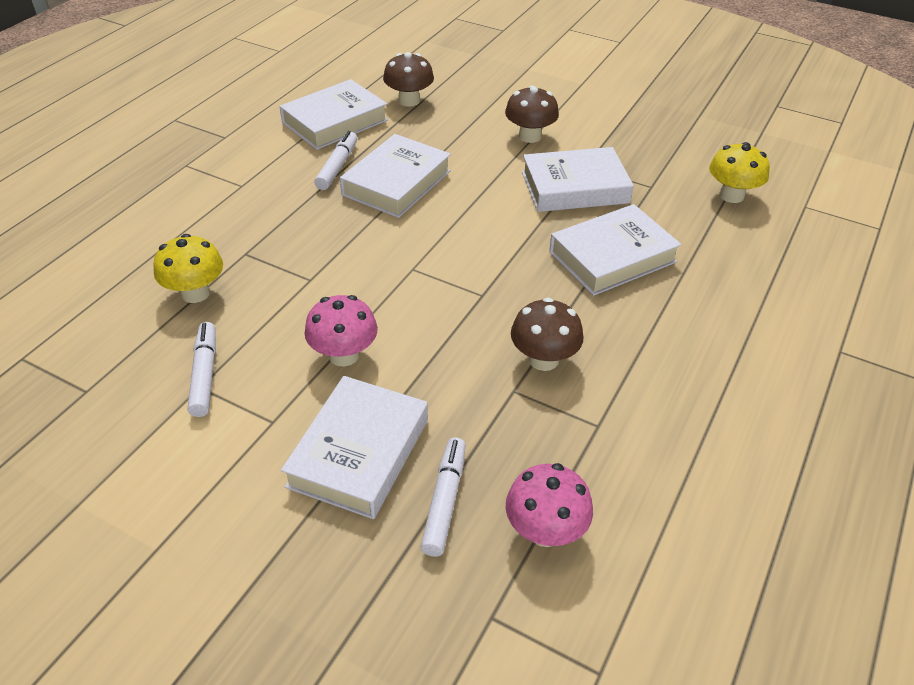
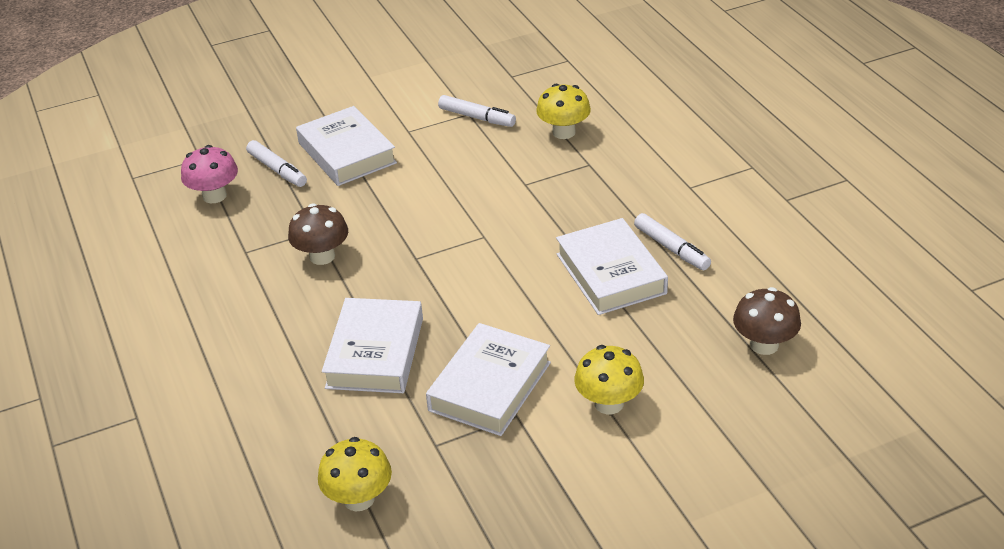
camera: 130 degrees right, 5 degrees down
white book [279,79,388,150] -> none
pink mushroom [305,295,378,367] -> none
brown mushroom [505,86,559,143] -> yellow mushroom [574,345,644,414]

